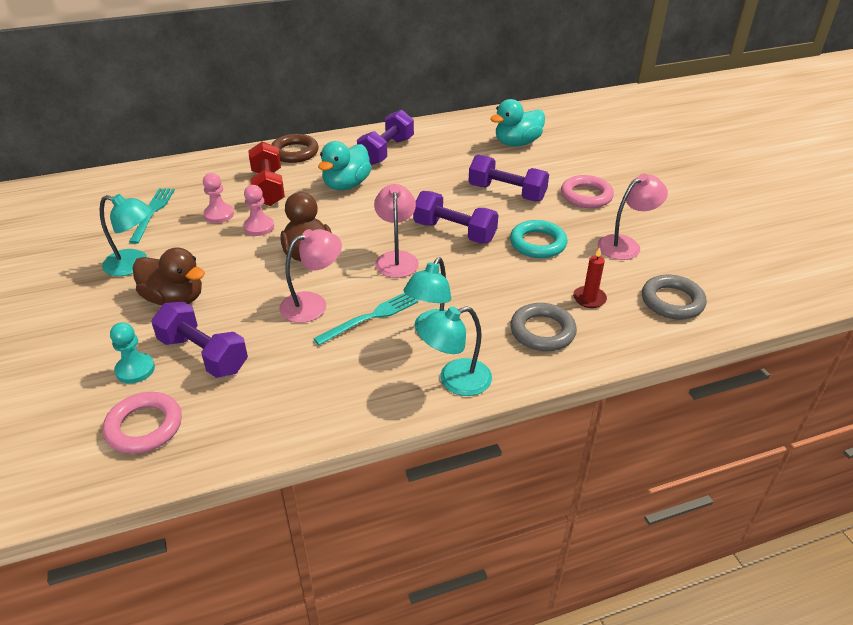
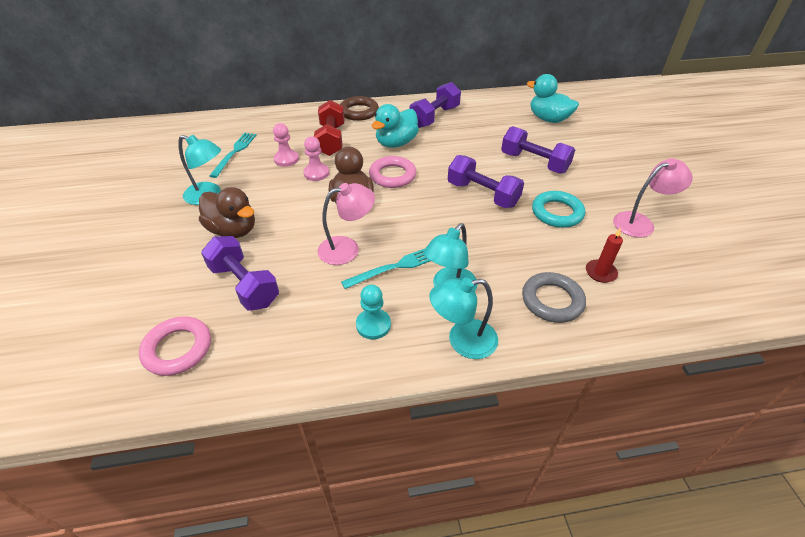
camera: 10 degrees right, 5 degrees up
turquoise pawn [110,322,155,384] -> turquoise pawn moved to [356,285,391,339]
pink lamp [374,184,419,278] -> none
turquoise duck [490,99,545,147] -> turquoise duck turned 60 degrees clockwise [527,74,579,123]
pink ring [561,175,614,208] -> pink ring moved to [369,156,416,188]
grey ring [642,275,707,319] -> none

